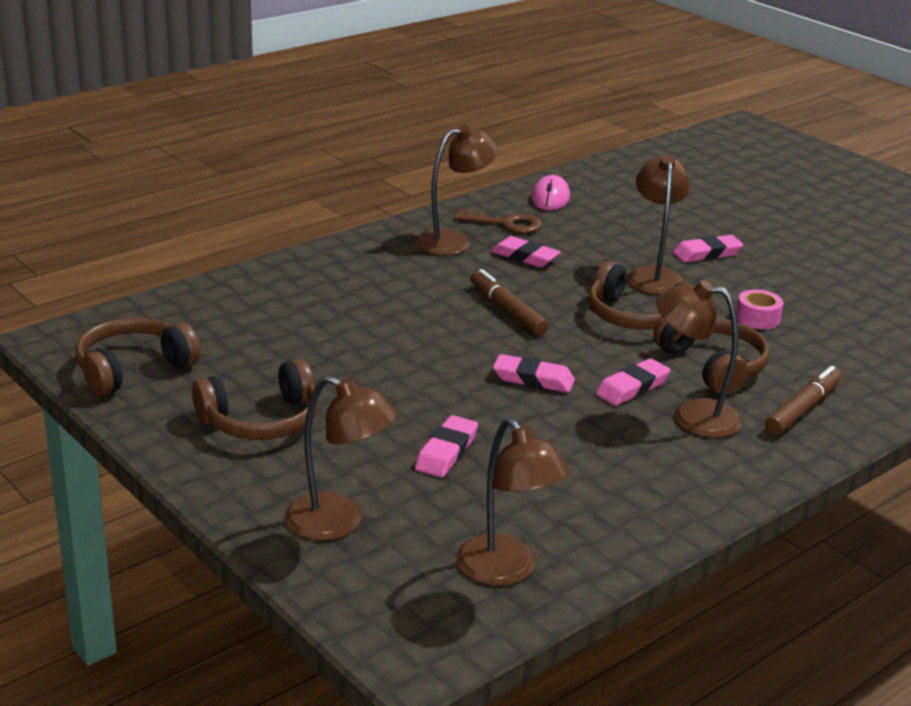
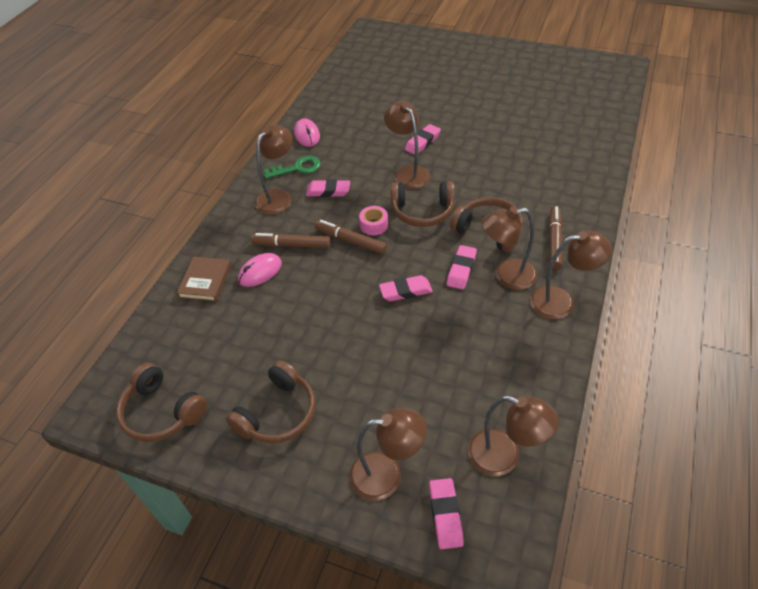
camera: 25 degrees left, 20 degrees up
brown headphones [75,318,200,396] -> brown headphones turned 75 degrees counterclockwise [116,363,207,442]
pink eraser [415,415,478,478] -> pink eraser moved to [429,478,464,549]
brown key [454,209,542,233] -> green key [264,156,321,179]
pink tape [736,289,783,329] -> pink tape moved to [359,206,388,235]
none -> brown book [177,257,231,302]
none -> pink mouse [238,253,282,287]
none -> brown marker [251,233,330,248]
none -> brown lamp [530,231,612,319]

